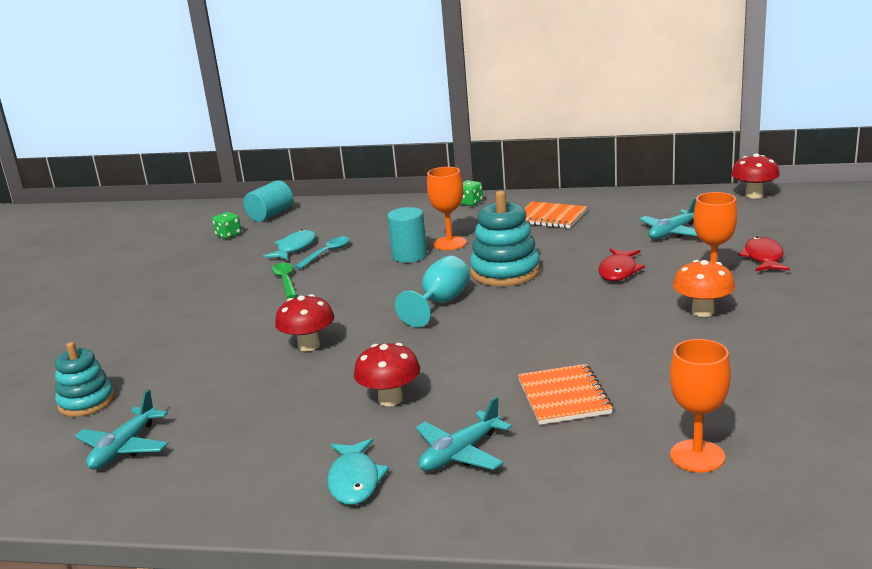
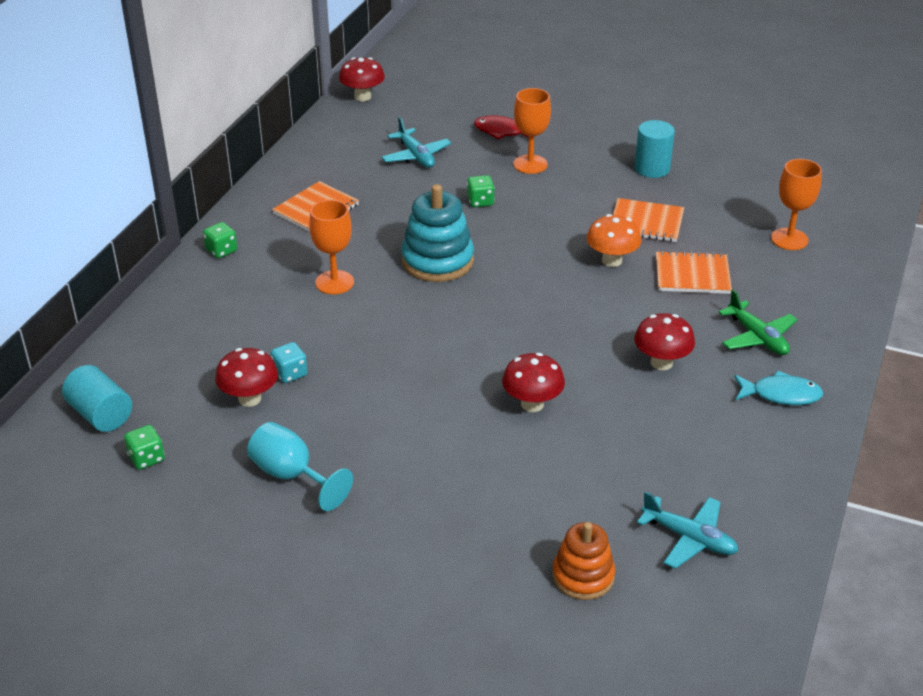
camera: 80 degrees left, 15 degrees up
turquoise stacking toy [55,342,115,417] -> orange stacking toy [552,522,615,600]
turquoise fish [263,229,316,260] -> red mushroom [215,348,278,407]
green spoon [271,263,297,298] -> none
turquoise spoon [294,237,350,269] -> turquoise dice [271,342,307,383]
turquoise cylinder [387,207,427,263] -> turquoise cylinder moved to [635,120,675,178]
turquoise goblet [395,256,470,328] -> turquoise goblet moved to [247,422,353,511]
turquoise plane [416,396,512,471] -> green plane [718,290,798,355]
red fish [598,248,645,281] -> green dice [467,175,495,207]
orange mushroom [673,260,735,317] -> orange mushroom moved to [587,214,642,267]
none -> orange notebook [613,198,684,242]

